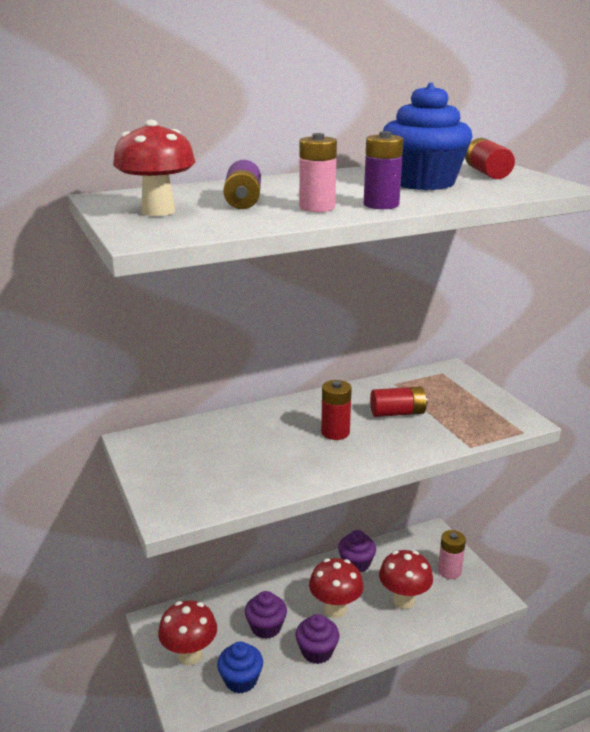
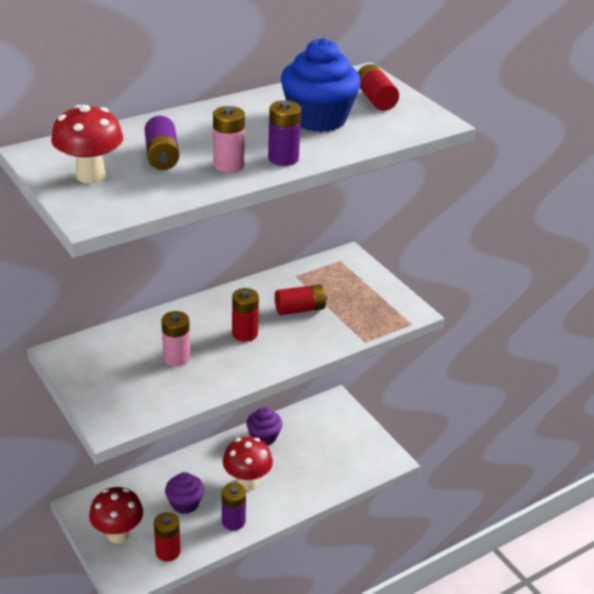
camera: 10 degrees left, 10 degrees up
blue cupcake [217,641,263,694] -> red battery [154,512,180,561]
purple cupcake [295,614,339,664] -> purple battery [222,483,246,530]
red mushroom [379,550,433,609] -> none
pink battery [438,530,466,579] -> pink battery moved to [162,311,190,366]

